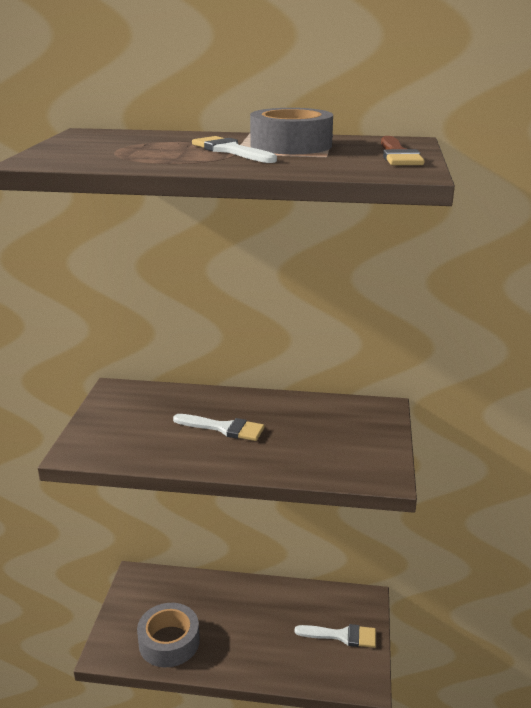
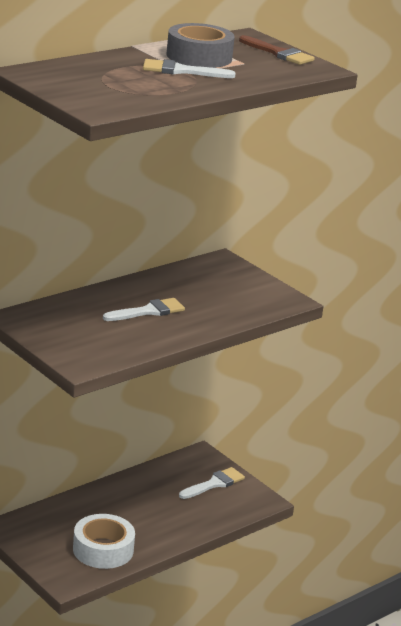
camera: 50 degrees left, 0 degrees up
grey tape [137,603,200,667] -> white tape [73,514,135,569]

